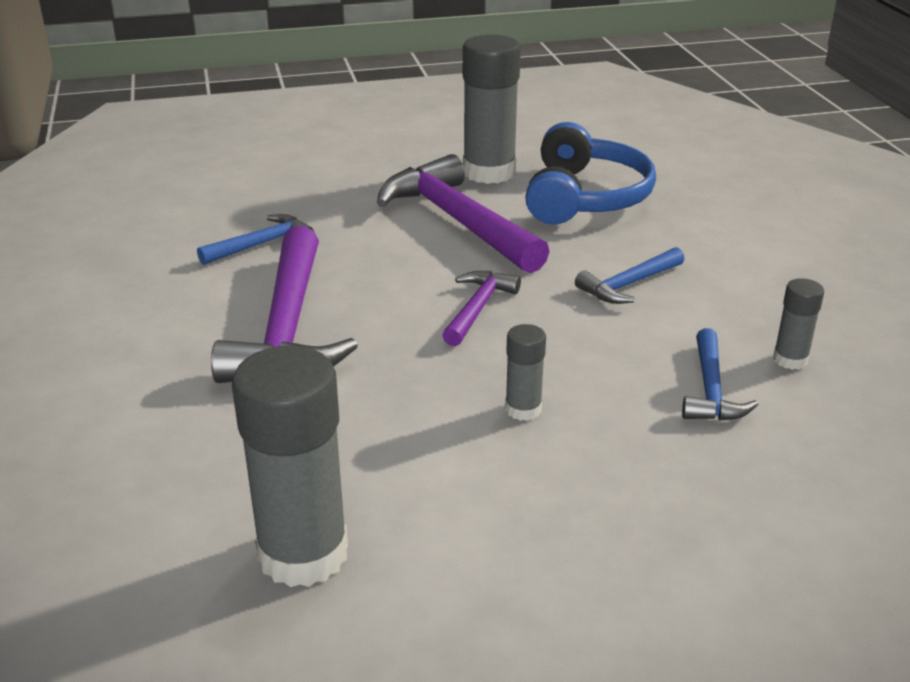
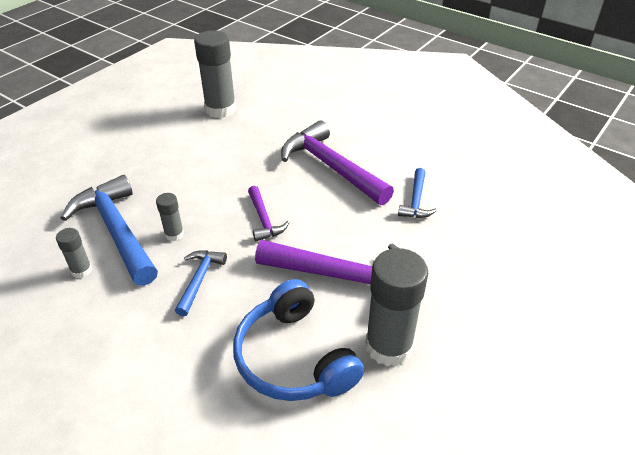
camera: 140 degrees right, 10 degrees up
grey glue stick [505,324,546,421] -> grey glue stick moved to [156,193,184,241]
blue hammer [682,328,759,421] -> blue hammer [61,175,158,286], size x1.97

